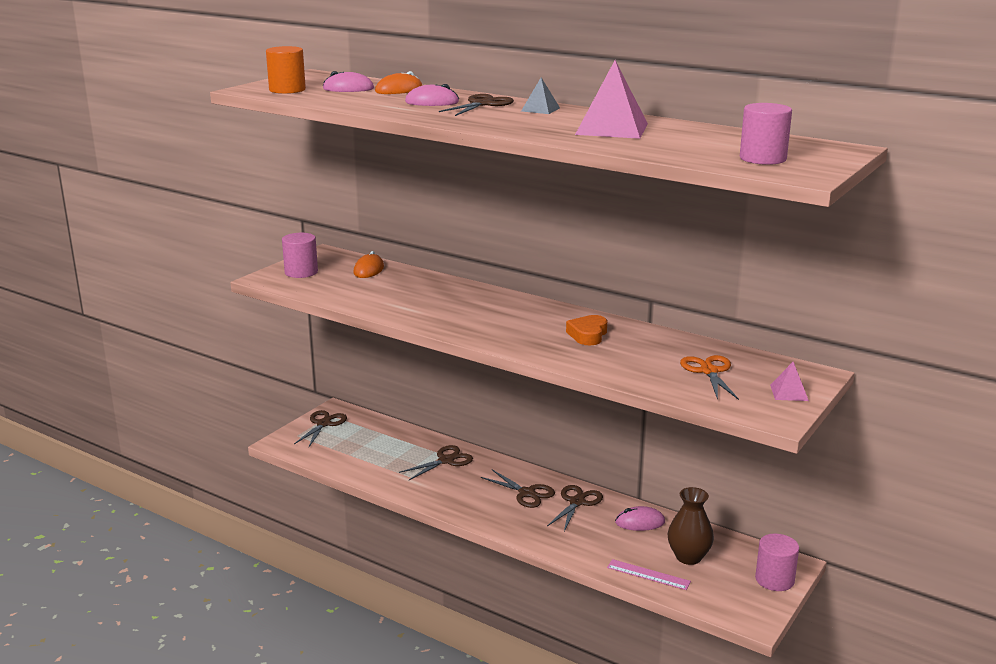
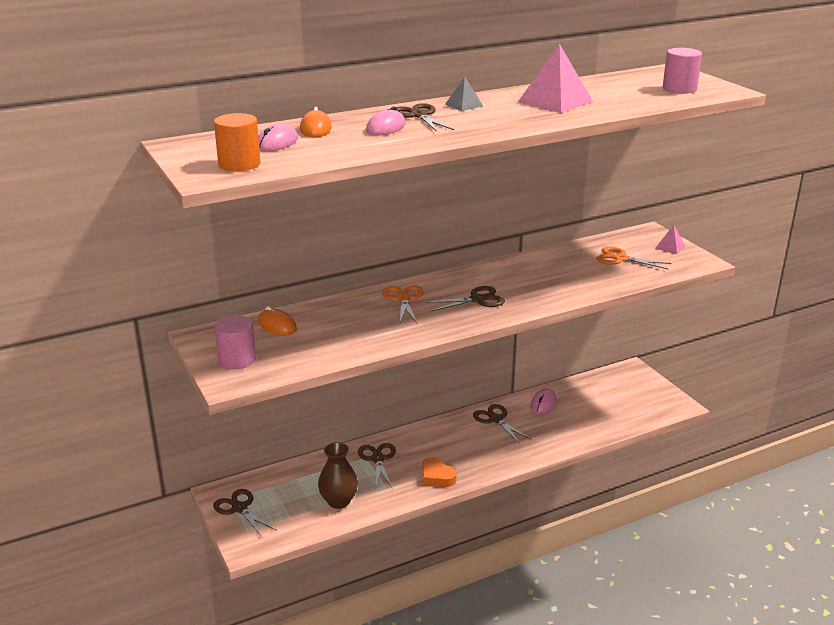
camera: 60 degrees left, 5 degrees up
brown scissors [481,470,555,508] -> brown scissors moved to [425,286,505,311]
orange heart [566,315,607,345] -> orange heart moved to [422,457,456,487]
pink ruler [607,559,691,590] -> none
brown vase [668,487,714,565] -> brown vase moved to [318,442,358,509]
pink cylinder [755,534,799,591] -> none
none -> orange scissors [382,285,424,324]

